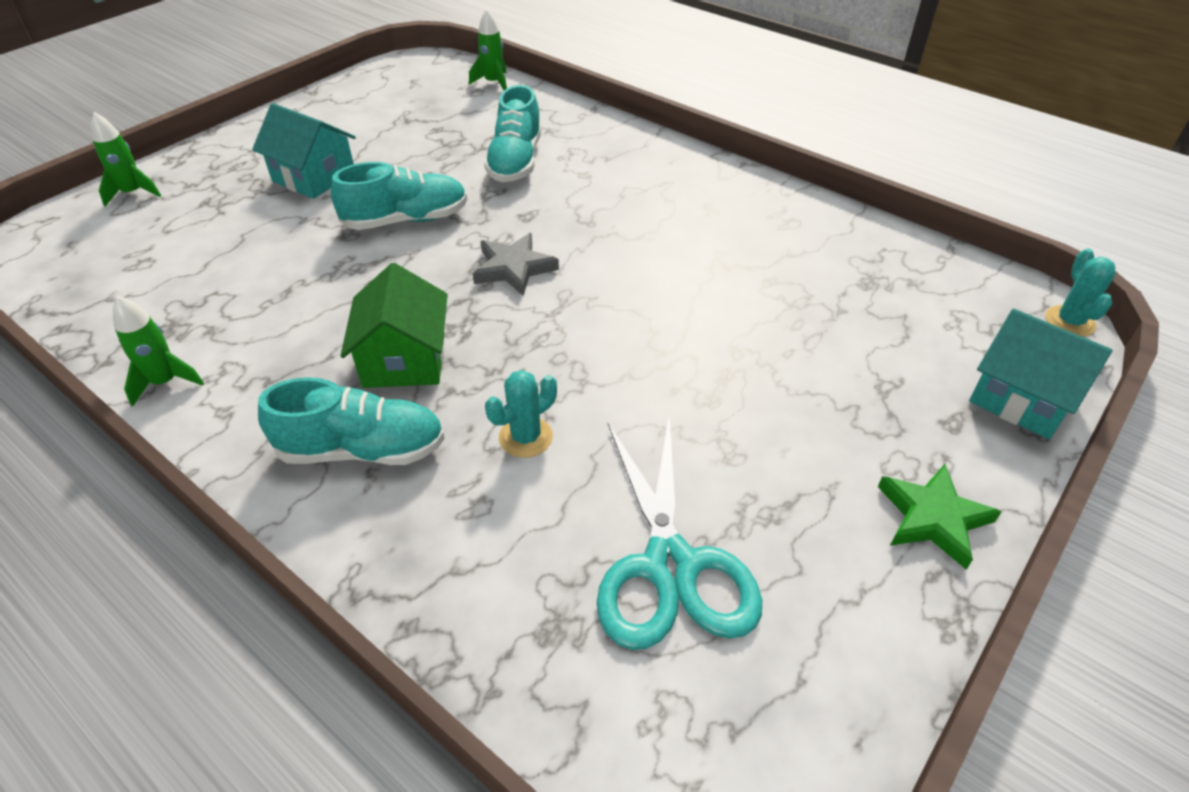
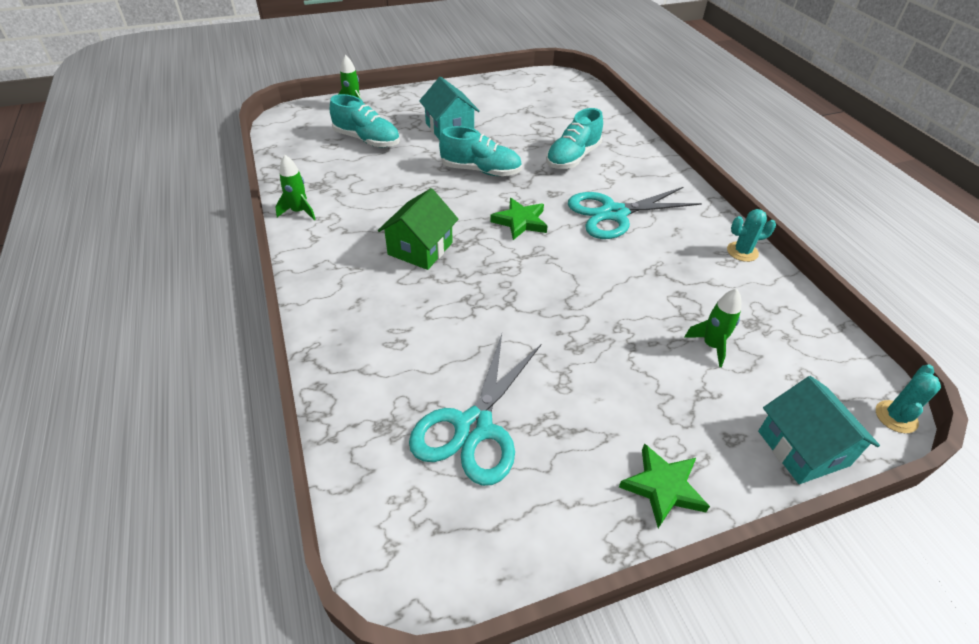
camera: 30 degrees right, 0 degrees up
turquoise shoe [258,377,445,465] -> turquoise shoe moved to [330,94,400,148]
green rocket [469,9,507,90] -> green rocket moved to [684,289,741,367]
grey star [473,233,559,296] -> green star [490,198,548,240]
turquoise cactus [485,370,557,458] -> turquoise cactus moved to [727,209,776,262]
none -> turquoise scissors [568,187,702,239]

